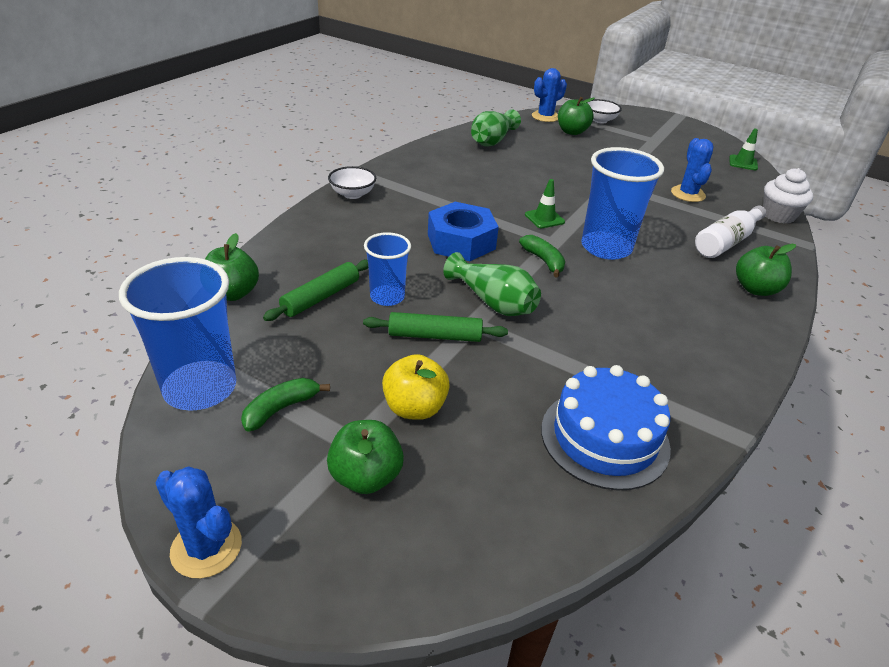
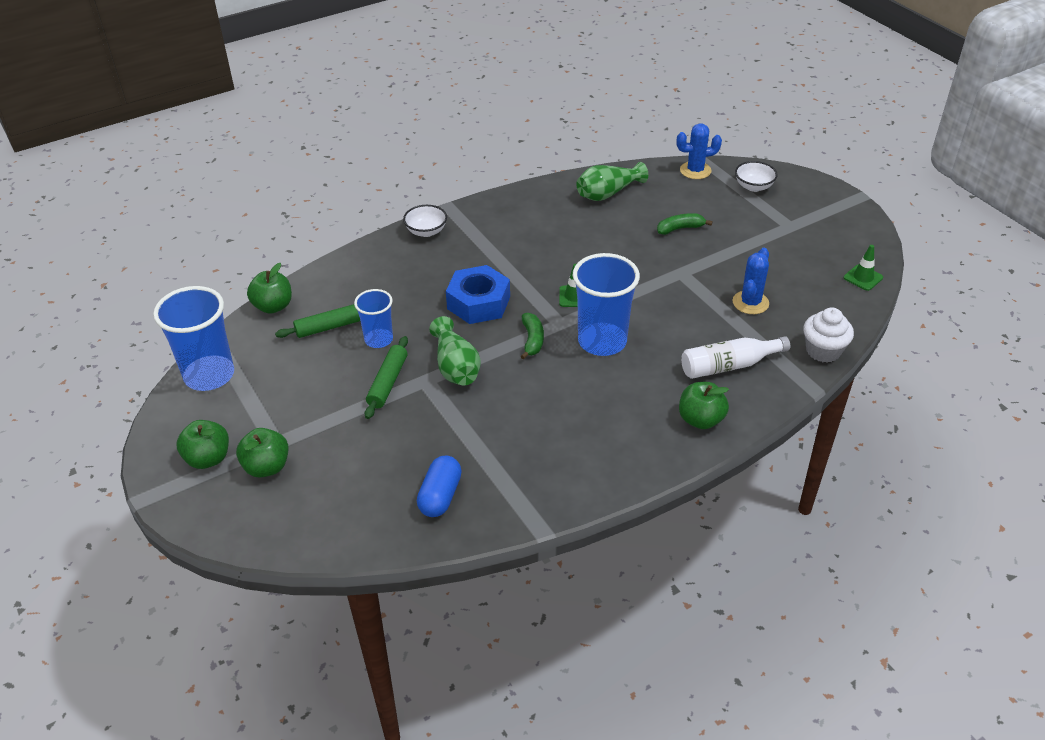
camera: 30 degrees right, 5 degrees up
blue cactus [155,466,242,578] -> none
green banana [241,378,330,432] -> green banana moved to [657,213,712,235]
green rolling pin [363,312,508,342] -> green rolling pin turned 75 degrees clockwise [365,336,408,419]
yellow apple [382,354,450,420] -> none
blue cake [541,365,671,490] -> blue capsule [417,456,462,517]
green apple [558,97,595,135] -> green apple moved to [176,420,229,469]

